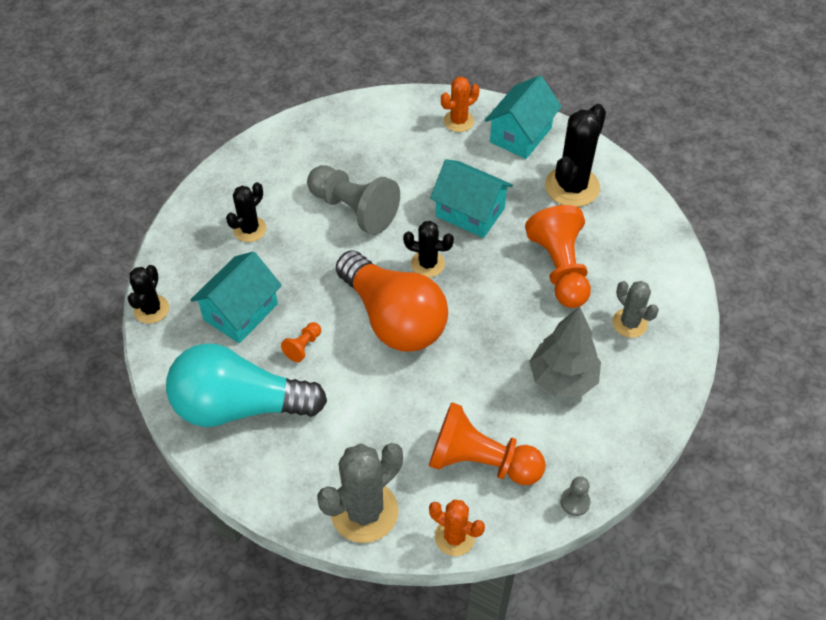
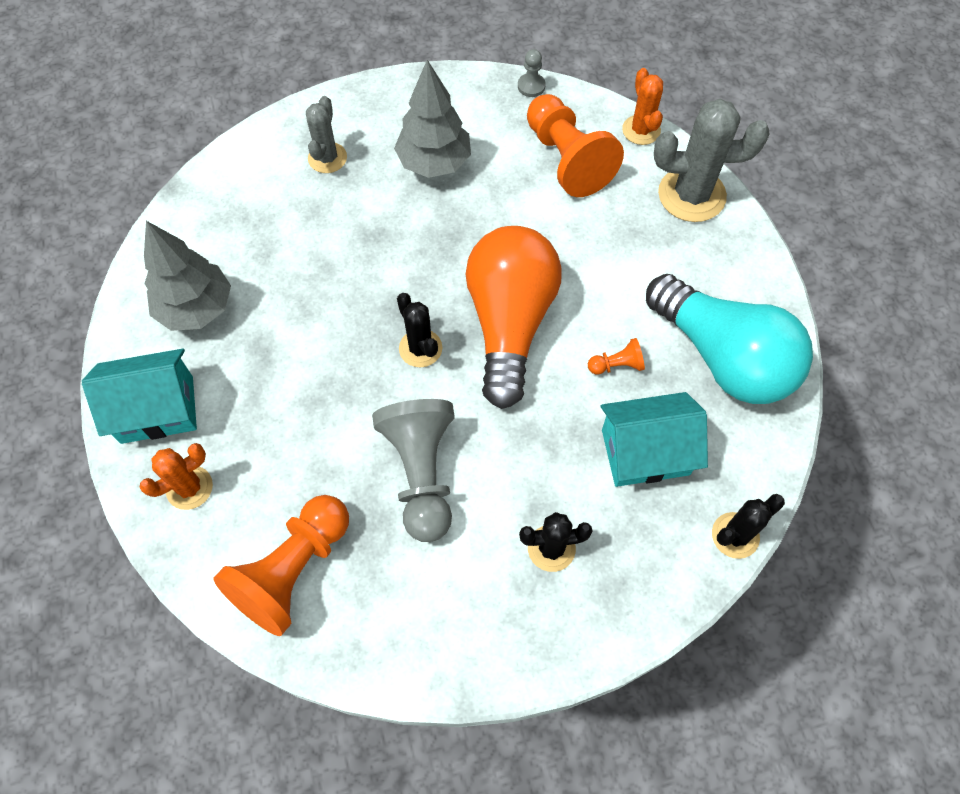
camera: 135 degrees left, 10 degrees up
turquoise house [430,159,513,238] -> none
orange cactus [441,77,480,132] -> orange cactus turned 45 degrees counterclockwise [139,443,213,510]
orange pawn [525,205,591,308] -> orange pawn moved to [213,495,349,636]
black cactus [545,104,606,207] -> grey tree [144,221,231,331]

